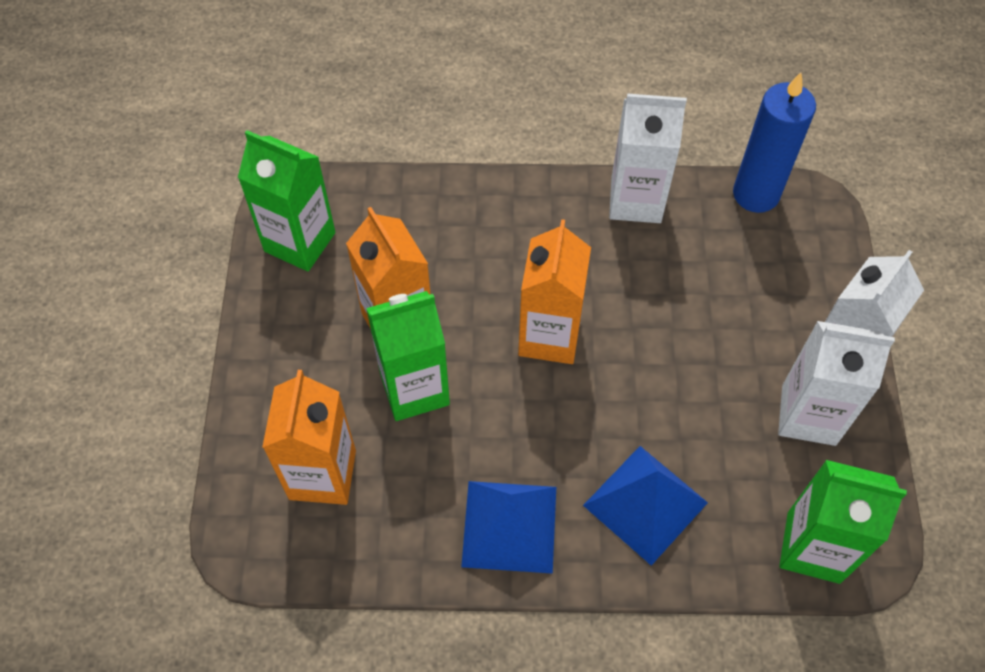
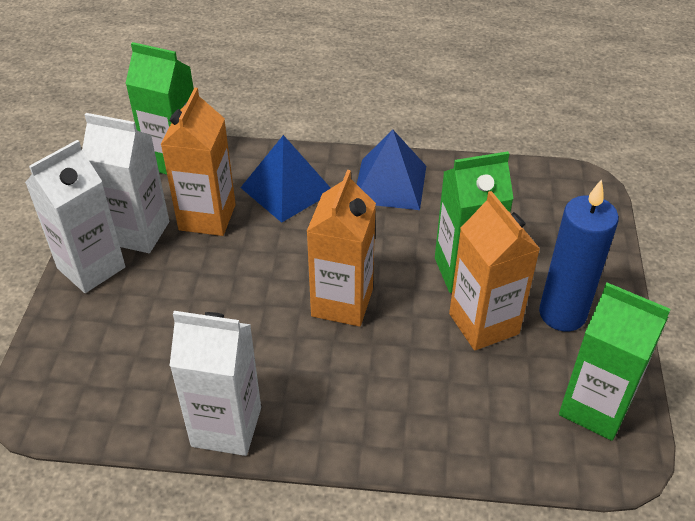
camera: 175 degrees left, 15 degrees down
orange carton [262,370,356,505] -> orange carton moved to [161,88,236,236]
blue candle [733,72,816,213] -> blue candle moved to [539,179,619,331]

